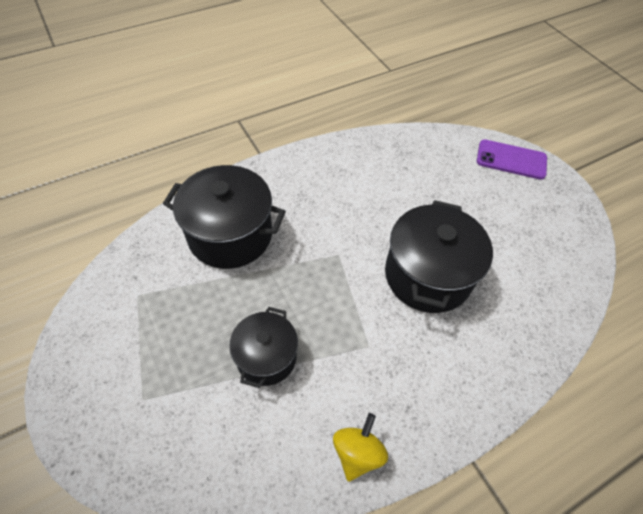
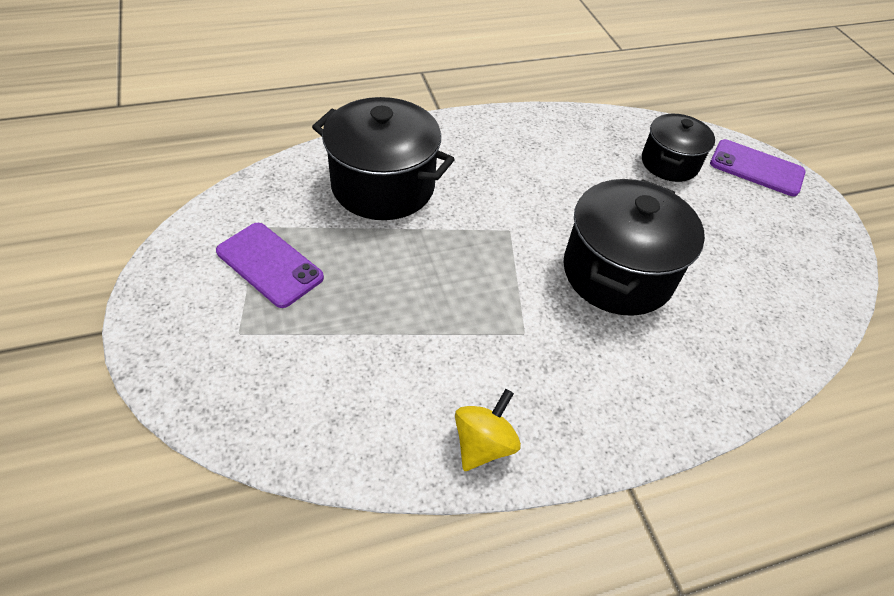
camera: 10 degrees right, 5 degrees down
black pot [229,307,298,388] -> black pot moved to [642,114,715,182]
none -> purple phone [216,223,324,308]

